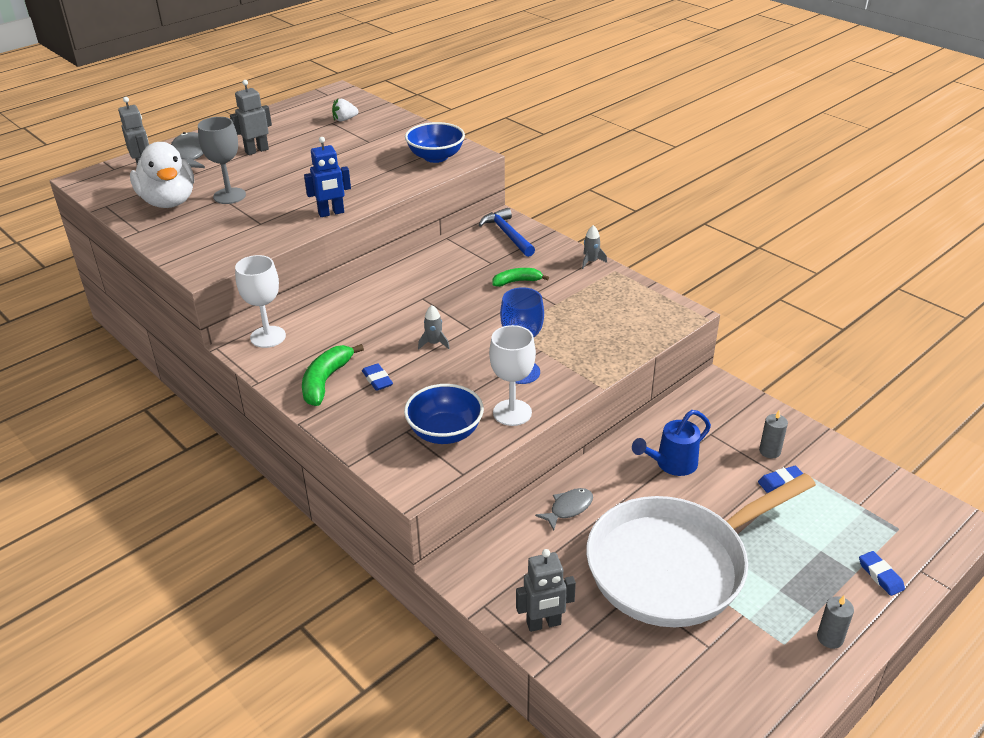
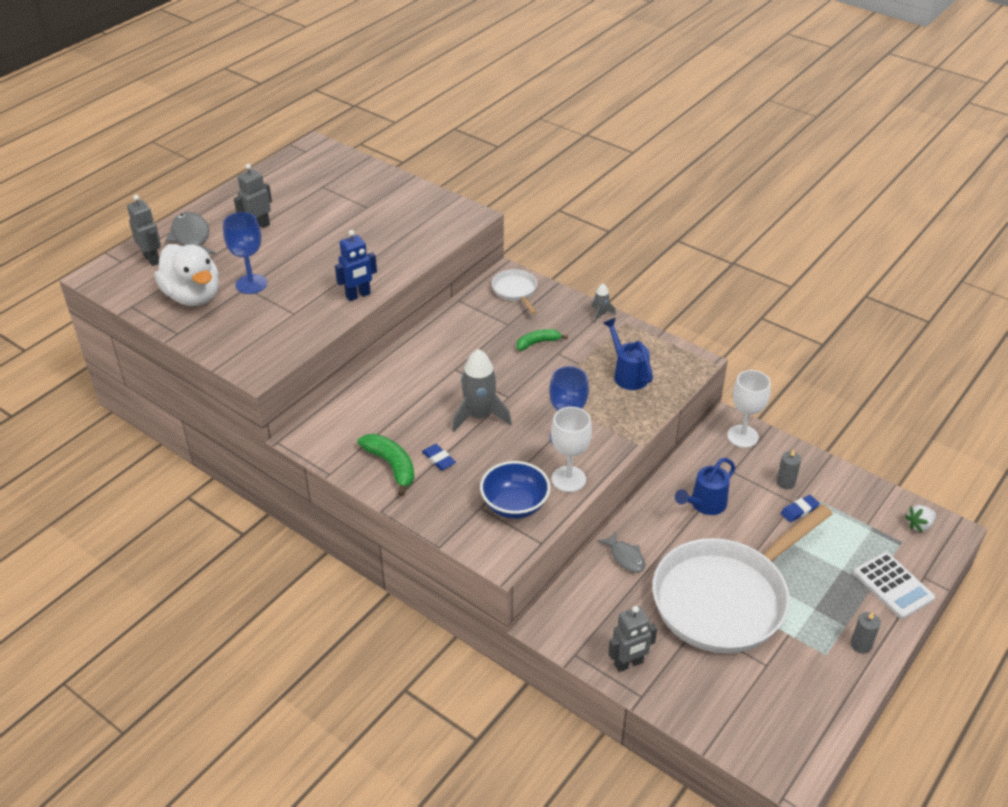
camera: 10 degrees left, 5 degrees up
grey goblet [198,117,246,204] -> blue goblet [223,212,267,294]
white goblet [235,255,286,348] -> white goblet moved to [727,370,771,448]
green banana [302,344,364,406] -> green banana turned 135 degrees clockwise [357,434,414,496]
white strawberry [332,99,358,122] -> white strawberry moved to [905,505,936,533]
blue bowl [405,122,465,163] -> none
grey rocket [418,305,450,349] -> grey rocket [452,349,512,432], size x2.05
blue hammer [479,208,535,257] -> white pan [492,269,537,314]
grey fish [535,488,593,530] -> grey fish turned 105 degrees clockwise [598,531,645,572]
blue eraser [859,551,905,596] -> white calculator [853,552,935,619]
none -> blue watering can [603,318,653,390]

